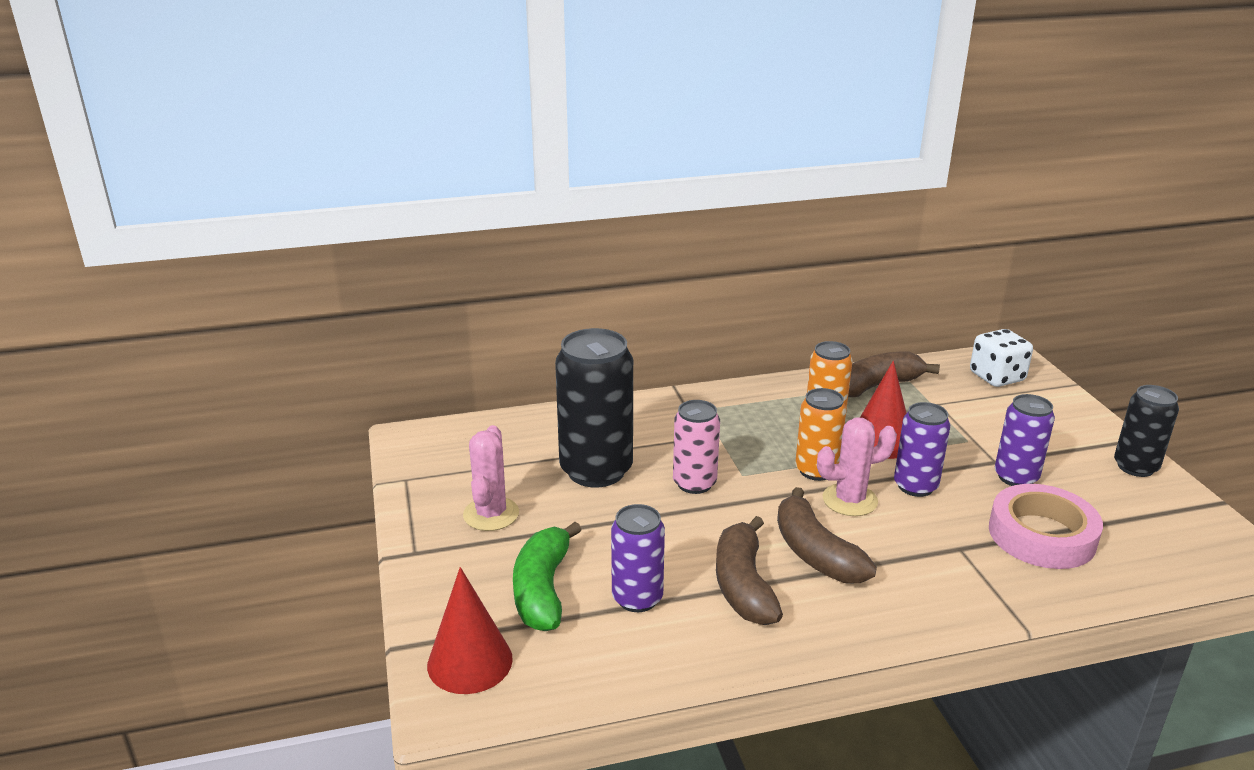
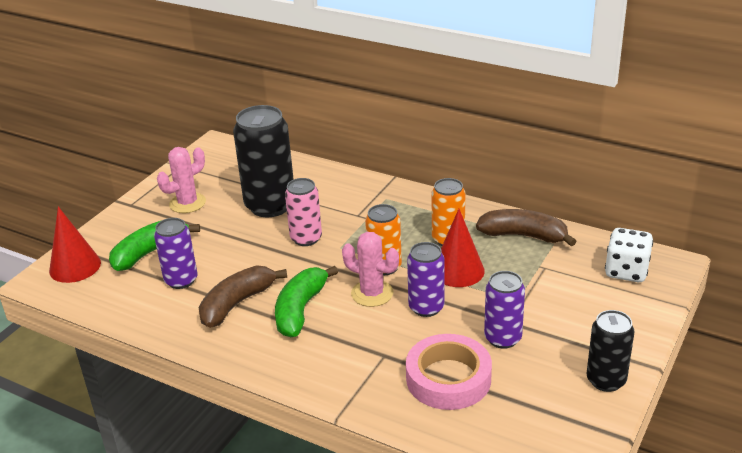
camera: 45 degrees right, 5 degrees up
brown banana [777,487,877,583] -> green banana [275,266,338,337]

